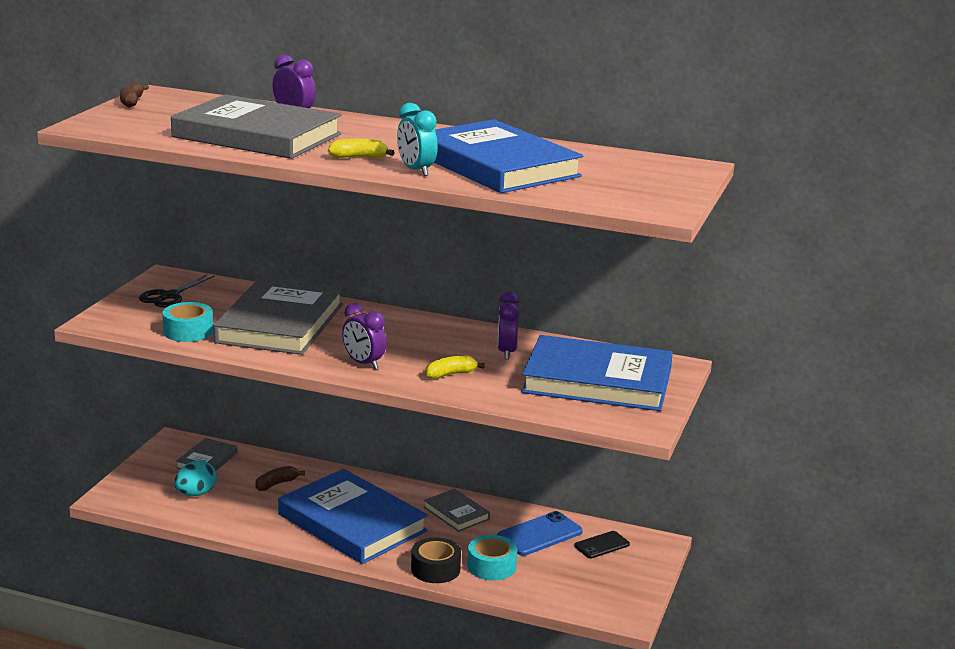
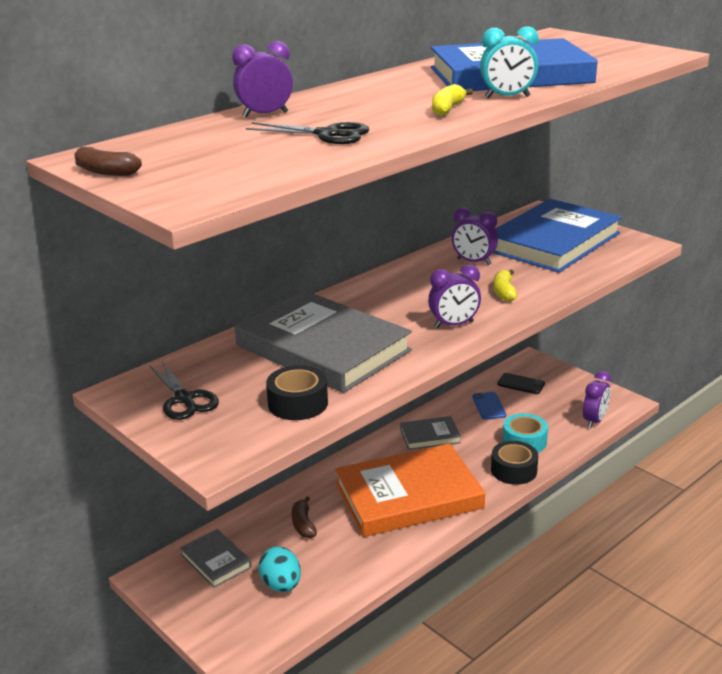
camera: 60 degrees left, 5 degrees up
turquoise tape [162,302,213,342] -> black tape [266,365,328,420]
grey book [171,94,341,159] -> black scissors [246,122,369,144]
blue book [278,469,428,564] -> orange book [335,443,485,537]
blue phone [497,511,583,556] -> blue phone [472,392,506,420], size x0.64
black phone [574,531,630,558] -> black phone turned 60 degrees counterclockwise [497,373,545,394]
none -> purple clock [583,371,611,428]

